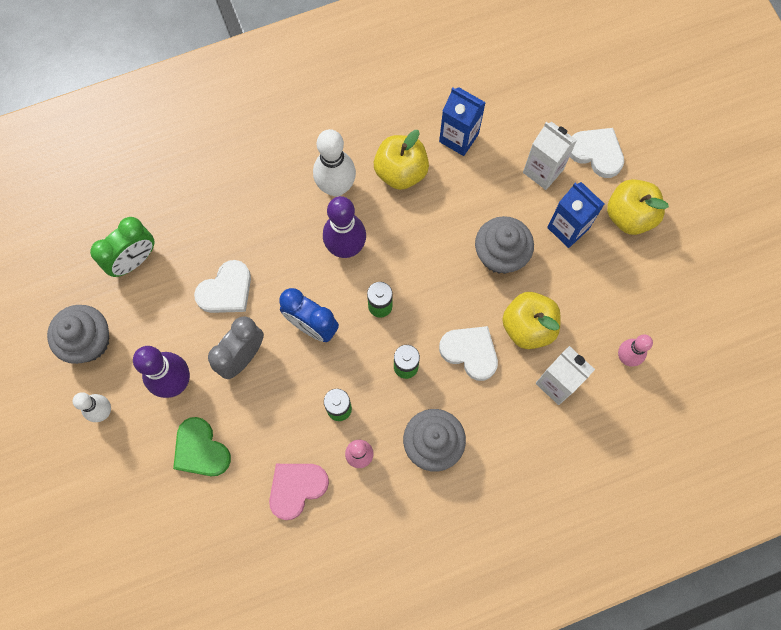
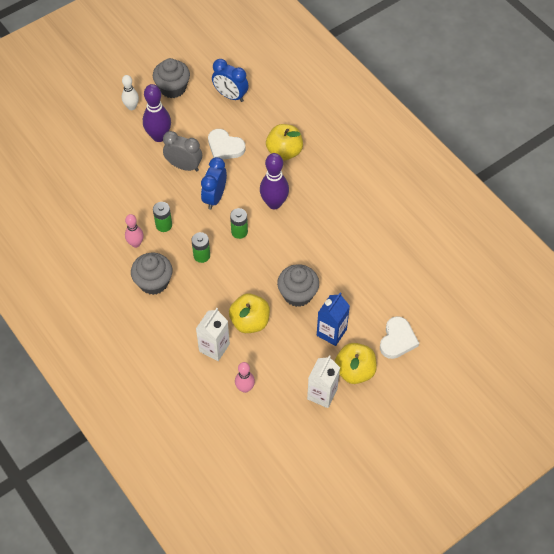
camera: 75 degrees right, 15 degrees down
green clock [90,217,154,277] -> blue clock [212,59,249,102]
green heart [173,417,231,476] -> none
pink heart [269,464,329,520] -> none
white bowling pin [313,129,356,197] -> none
yellow apple [374,130,429,190] -> yellow apple moved to [266,124,303,160]
blue carton [439,87,486,156] -> none
white heart [439,326,498,381] -> none
white carton [523,122,577,190] -> white carton moved to [307,355,340,408]

